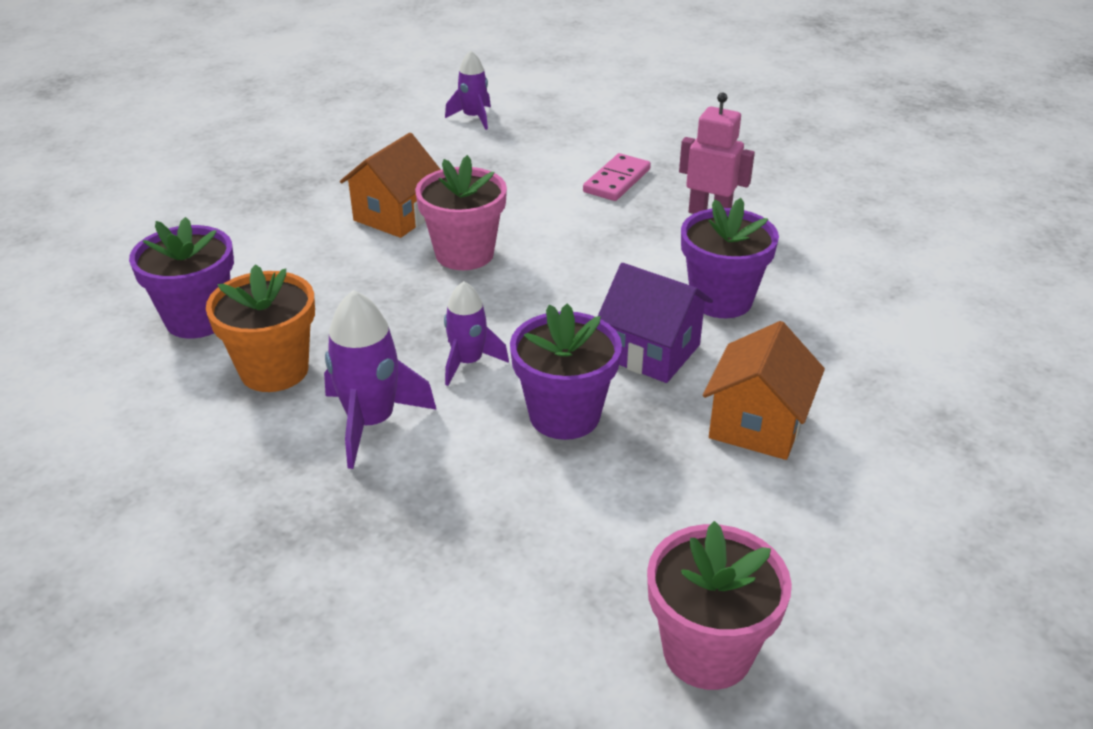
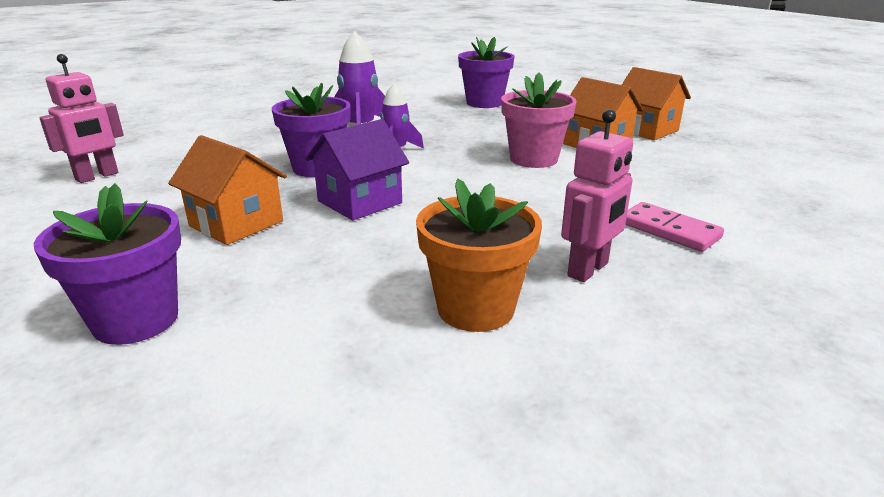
camera: 105 degrees right, 10 degrees down
orange flower pot [206,264,315,392] -> orange flower pot moved to [416,179,542,332]
purple rocket [445,51,491,130] -> none
pink flower pot [647,521,792,690] -> pink robot [39,54,124,183]
purple flower pot [681,198,779,318] -> purple flower pot moved to [34,183,181,345]
none -> orange house [622,67,691,140]

